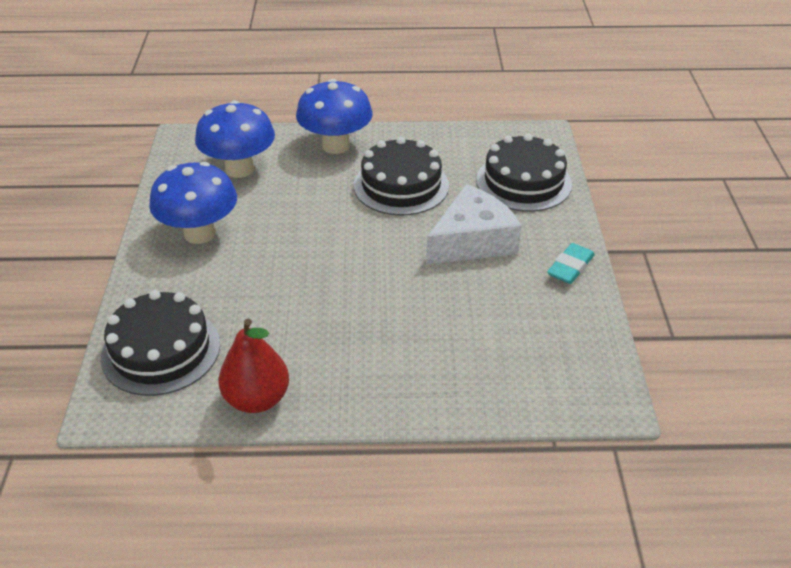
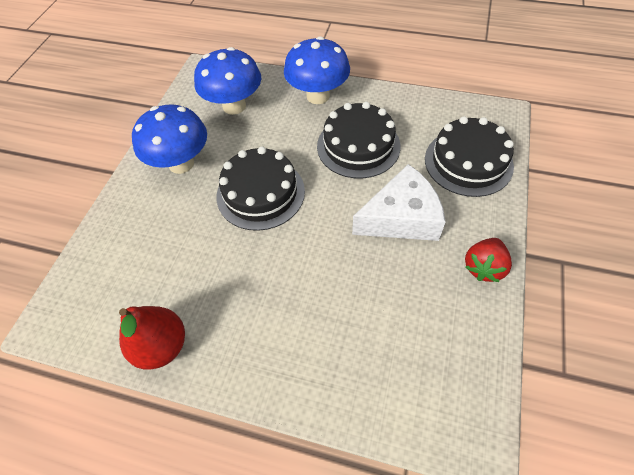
camera: 20 degrees right, 15 degrees up
black cake [101,290,220,396] -> black cake moved to [217,146,305,231]
turquoise eraser [547,243,595,284] -> red strawberry [465,238,512,282]

